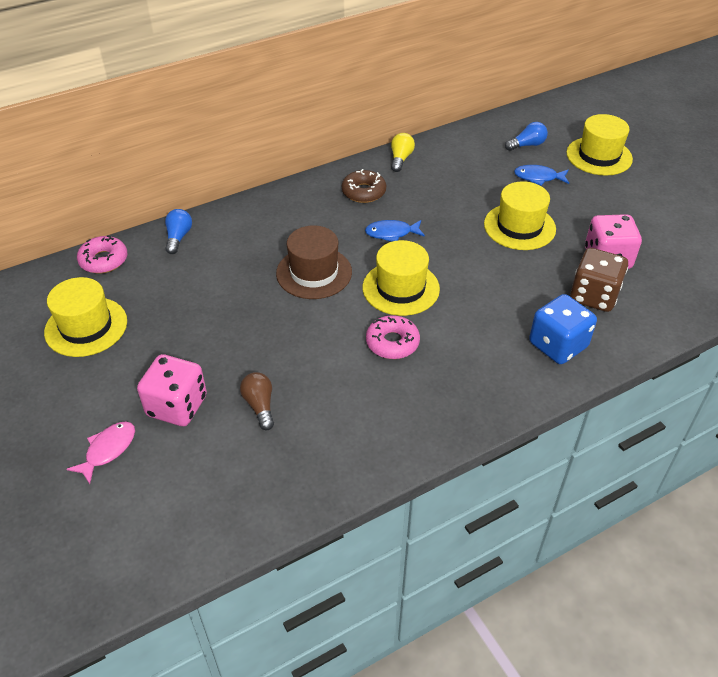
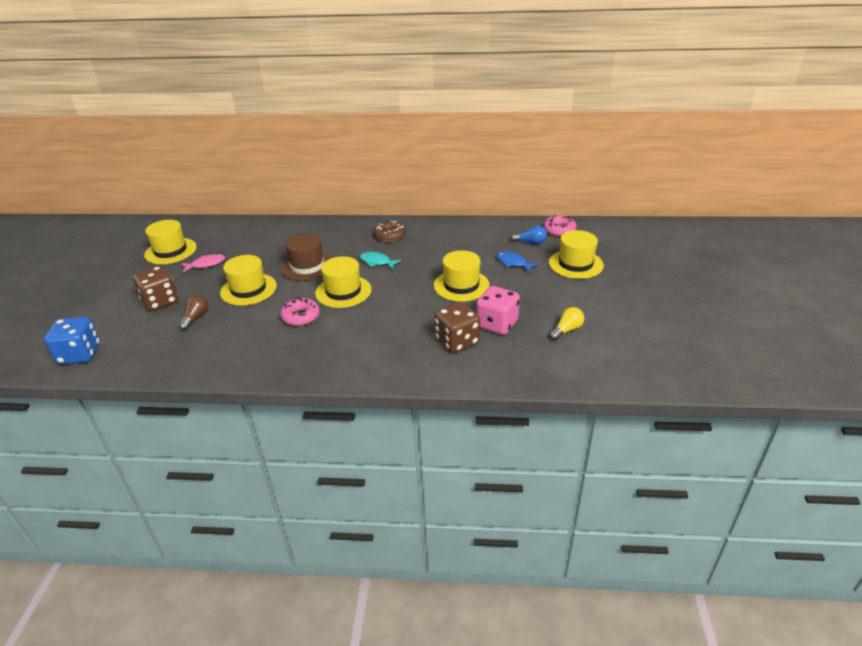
camera: 35 degrees right, 10 degrees down
pink fish [67,421,135,484] -> pink fish moved to [181,254,225,273]
pink donut [77,235,127,273] -> pink donut moved to [544,215,577,236]
pink dice [137,354,207,426] -> brown dice [133,266,179,311]
blue light bulb [165,209,192,254] -> none
blue fish [365,220,425,242] -> turquoise fish [360,251,401,269]
yellow light bulb [391,133,415,172] -> yellow light bulb moved to [549,307,584,340]
blue dice [529,294,597,364] -> blue dice moved to [44,317,100,364]
none -> yellow hat [220,255,277,306]

